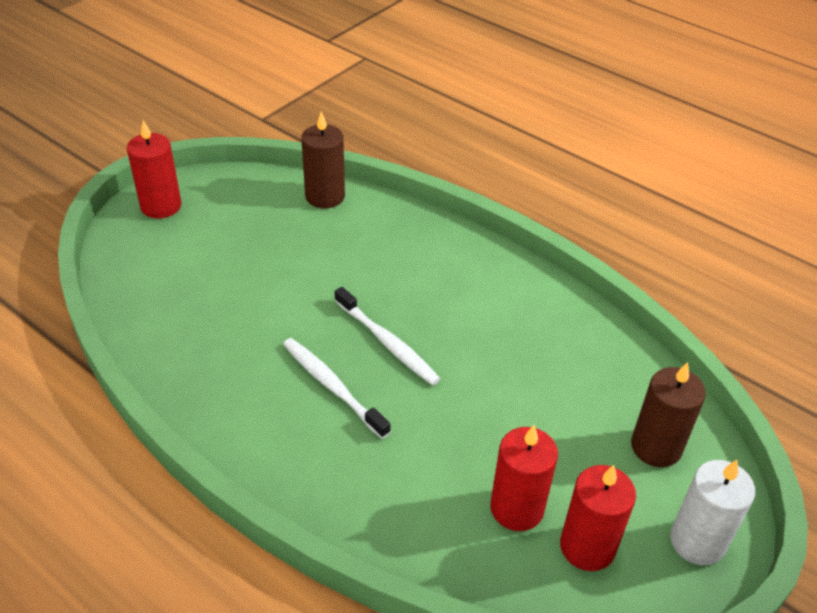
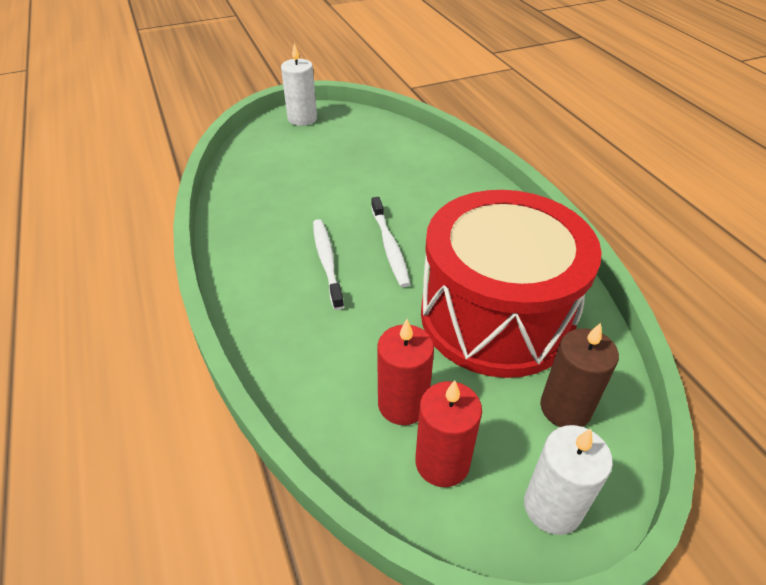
camera: 30 degrees right, 0 degrees up
red candle [127,120,181,219] -> white candle [281,43,317,126]
brown candle [301,111,345,208] -> none
none -> red drum [421,190,602,378]

